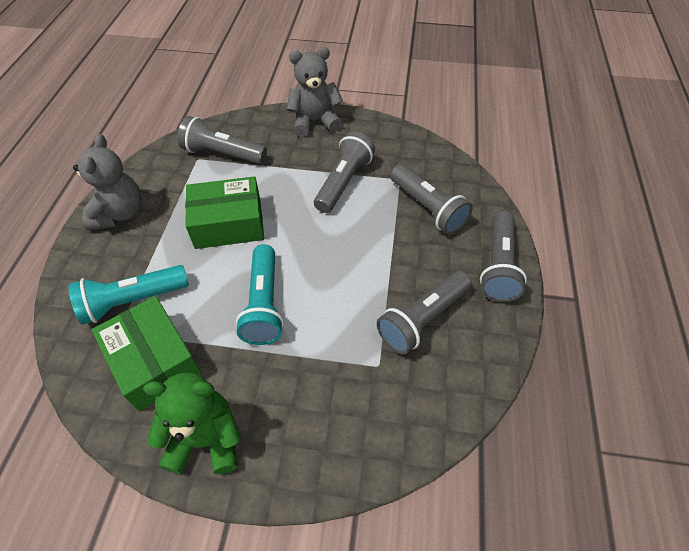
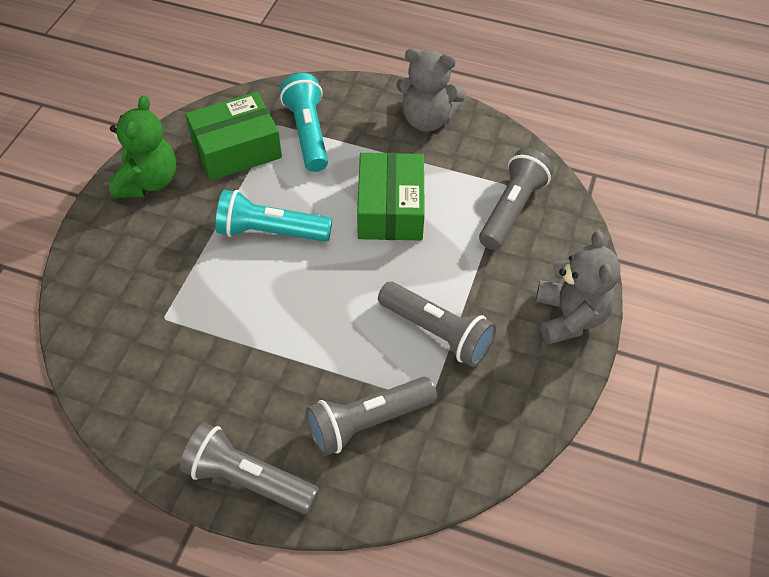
camera: 100 degrees right, 0 degrees up
grey flashlight [377,271,472,354] -> none

